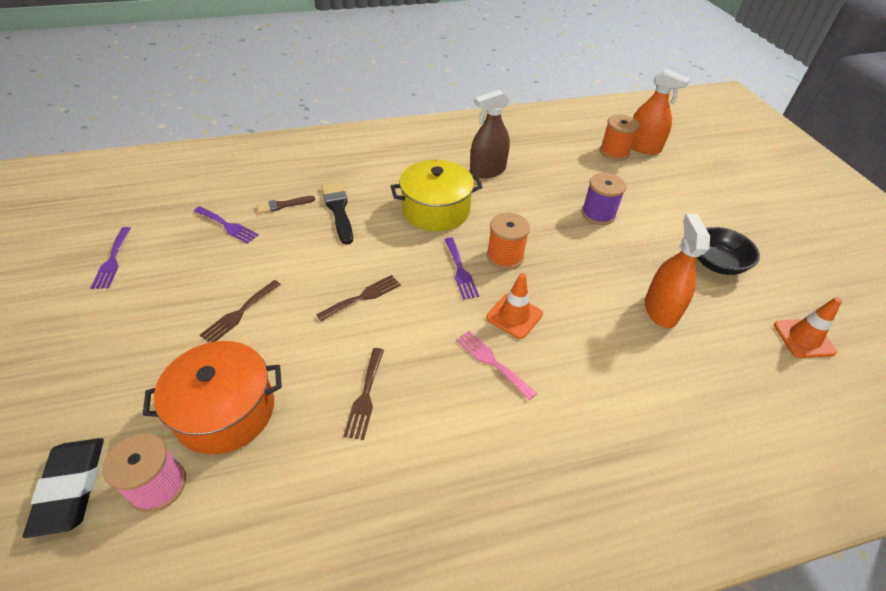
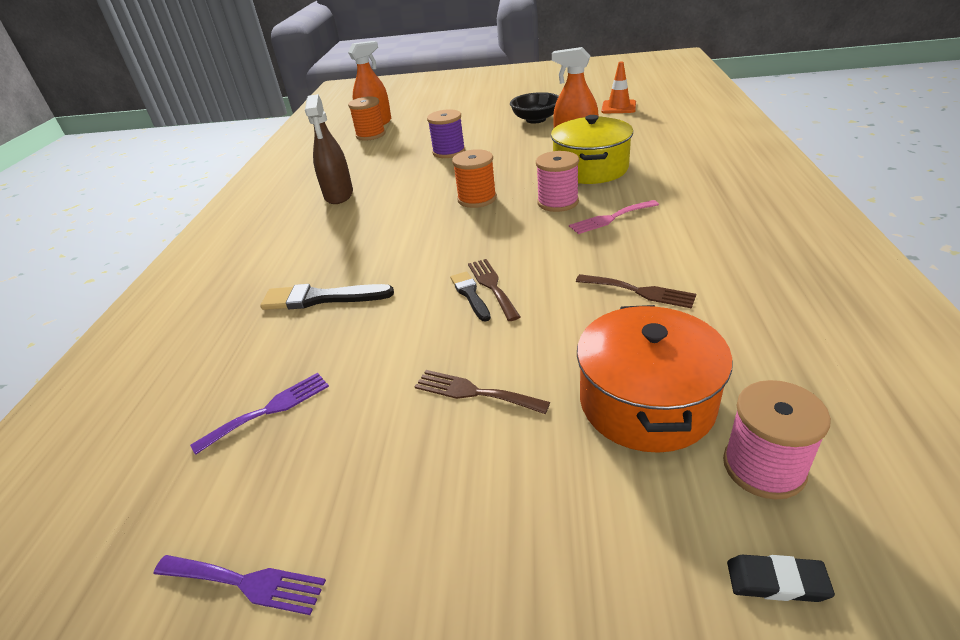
camera: 65 degrees left, 10 degrees down
black eraser [23,438,104,538] -> black eraser [727,555,835,602], size x0.52
brown fork [200,280,281,342] -> brown fork turned 150 degrees clockwise [414,370,550,414]
brown brush [257,196,315,214] -> none
yellow pot [391,160,483,231] -> yellow pot moved to [551,115,633,184]
purple fork [444,238,479,300] -> none
orange traffic cone [486,273,543,339] -> pink spool [536,151,579,212]
none -> black brush [450,271,491,322]

